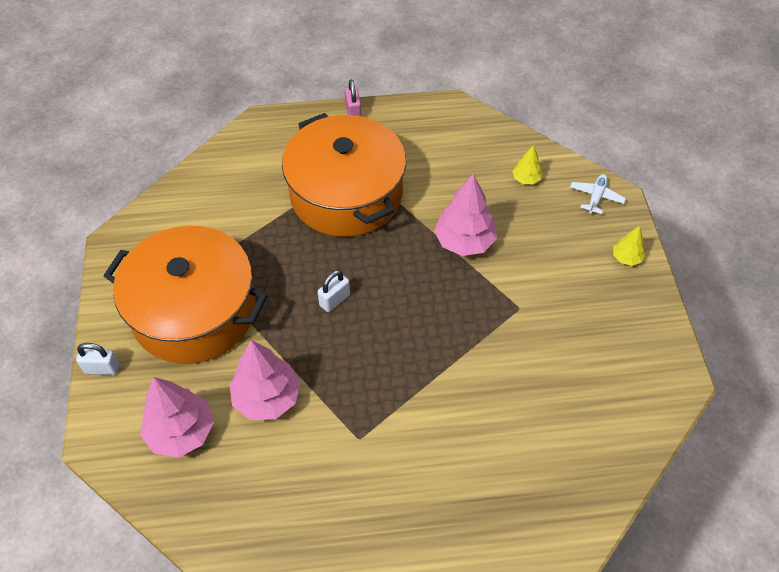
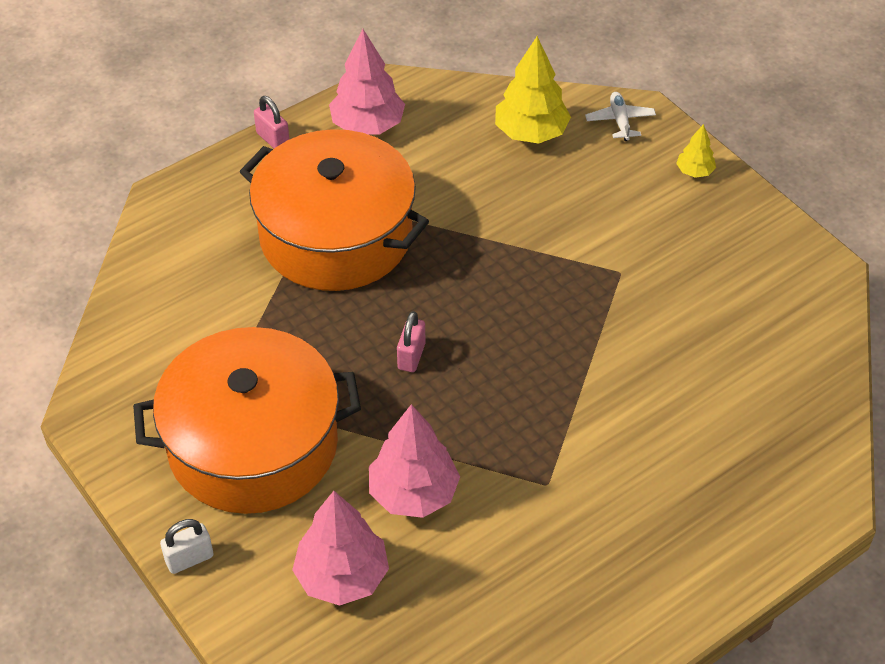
camera: 30 degrees left, 5 degrees down
white padlock [318,270,350,312] -> pink padlock [397,311,425,372]
pink tree [434,174,497,256] -> pink tree moved to [329,29,405,135]
yellow tree [512,145,542,184] -> yellow tree [495,36,571,143], size x1.96

